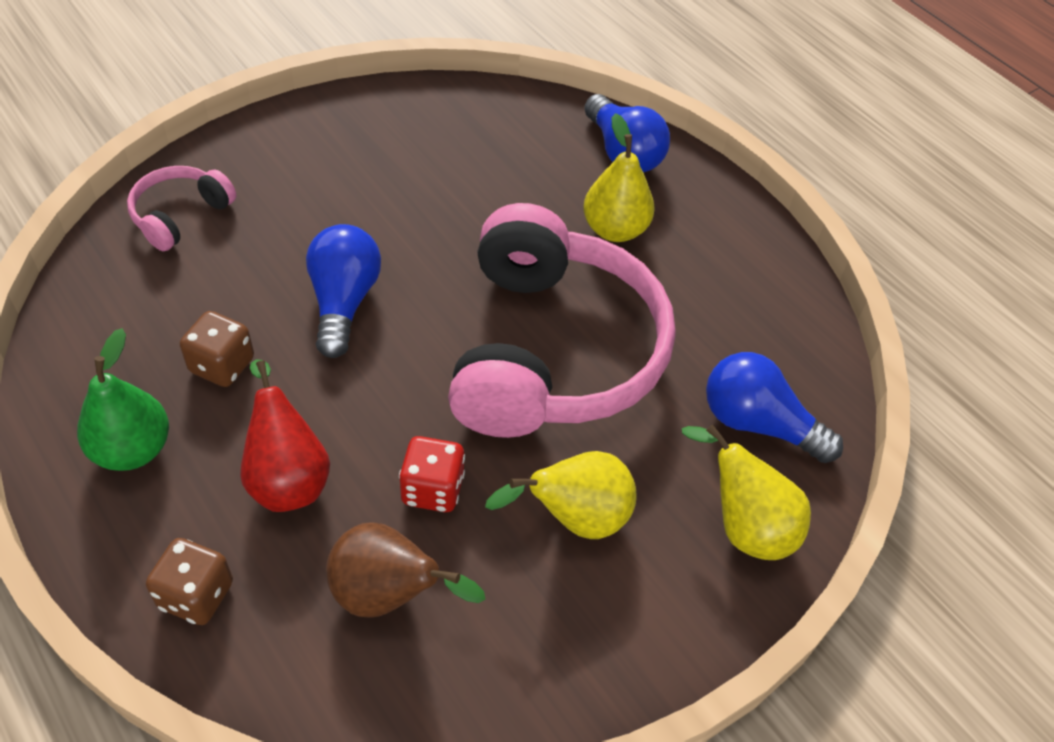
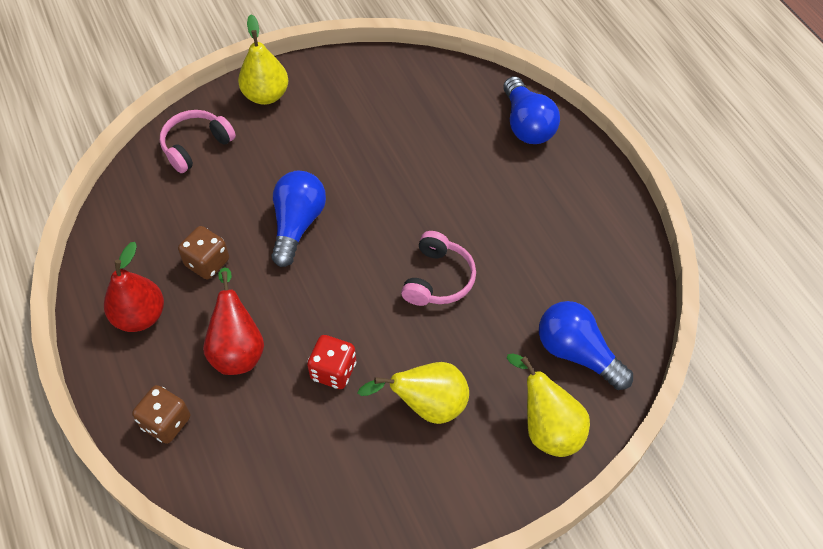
camera: 15 degrees right, 5 degrees up
green pear [77,328,169,471] -> red pear [104,242,164,332]
brown pear [326,522,485,618] -> none
pink headphones [448,203,676,438] -> pink headphones [401,231,476,306], size x0.44
yellow pear [583,113,655,242] -> yellow pear moved to [238,15,288,105]

